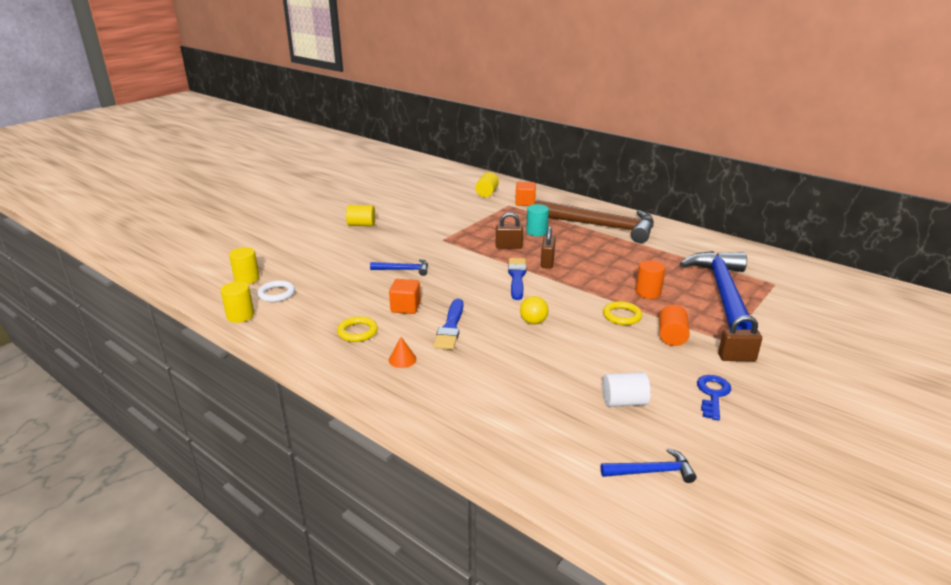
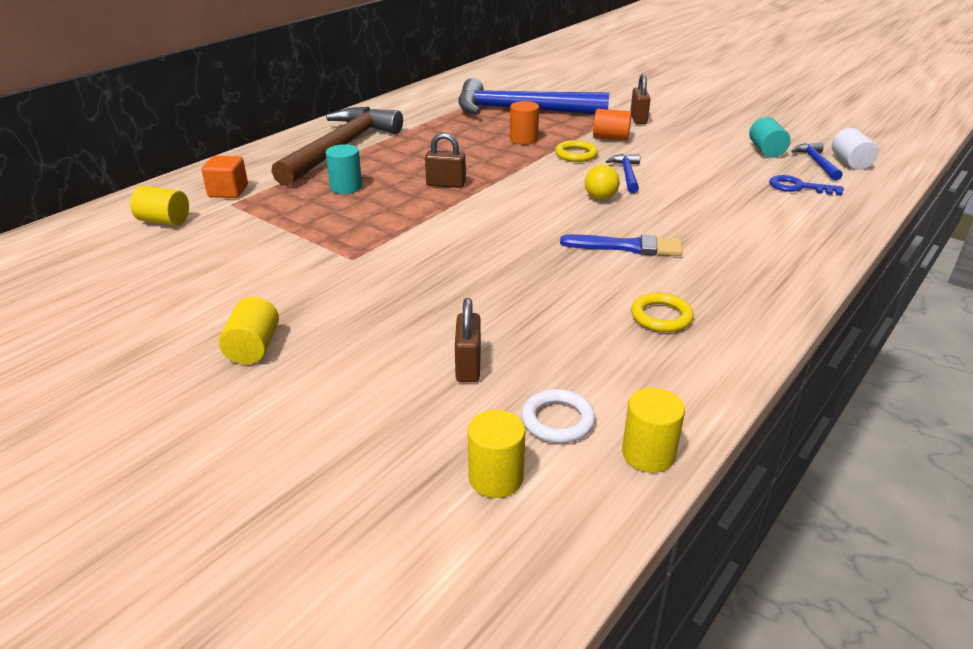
camera: 90 degrees left, 5 degrees up
blue hammer [370,259,428,276] -> blue hammer moved to [606,154,640,193]
orange cube [389,279,421,314] -> none
orange cone [389,337,416,368] -> none
brown padlock [496,212,523,249] -> brown padlock moved to [455,298,481,382]
blue brush [508,258,526,300] -> none
white cylinder [602,372,651,407] -> white cylinder moved to [832,128,878,170]
blue key [697,375,731,420] -> blue key moved to [769,175,844,195]
none -> turquoise cylinder [749,117,791,158]

